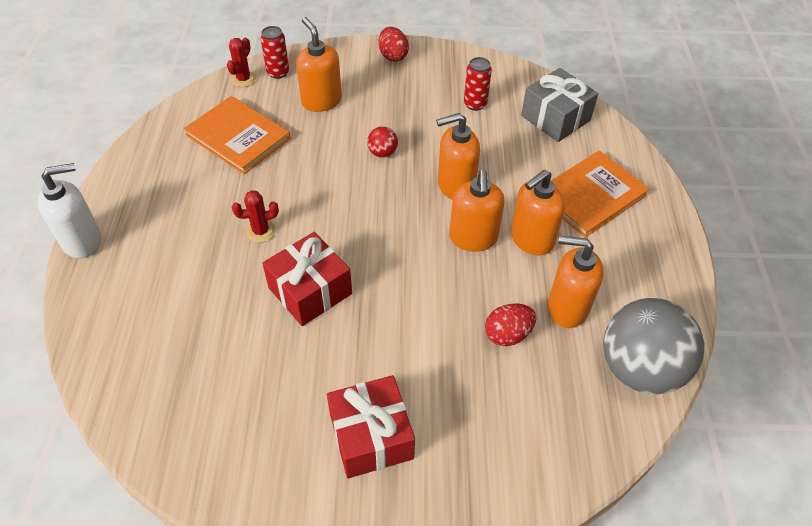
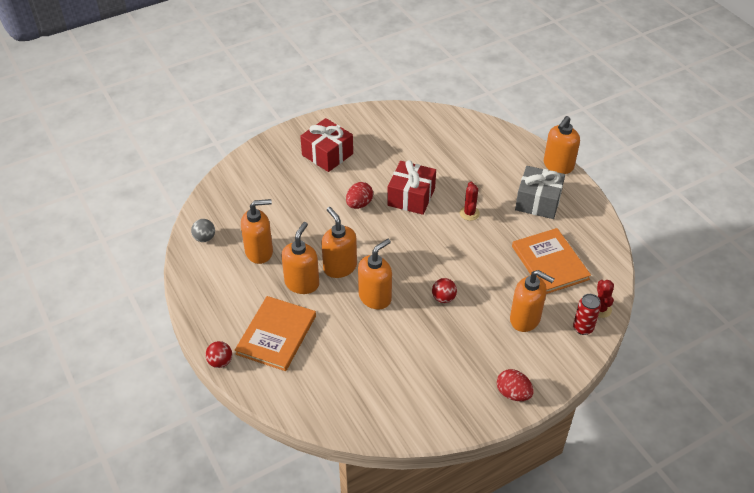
camera: 150 degrees right, 5 degrees down
white soap dispenser [38,163,101,258] -> orange soap dispenser [544,116,580,174]
orange book [184,96,291,174] -> orange book turned 60 degrees clockwise [512,228,591,294]
red cactus [232,190,279,243] -> red cactus turned 45 degrees counterclockwise [460,181,480,221]
red can [464,57,492,111] -> none
red egg [485,304,536,346] -> red egg moved to [346,182,373,209]
grey gift [521,68,598,142] -> grey gift moved to [515,166,565,219]
grey ball [603,298,704,394] -> grey ball [191,219,215,242], size x0.42
none -> red ball [205,341,232,368]

